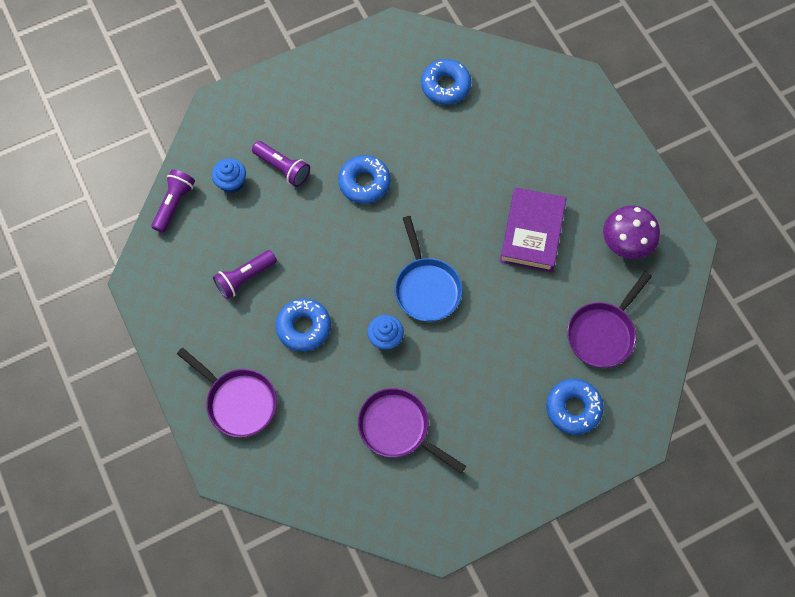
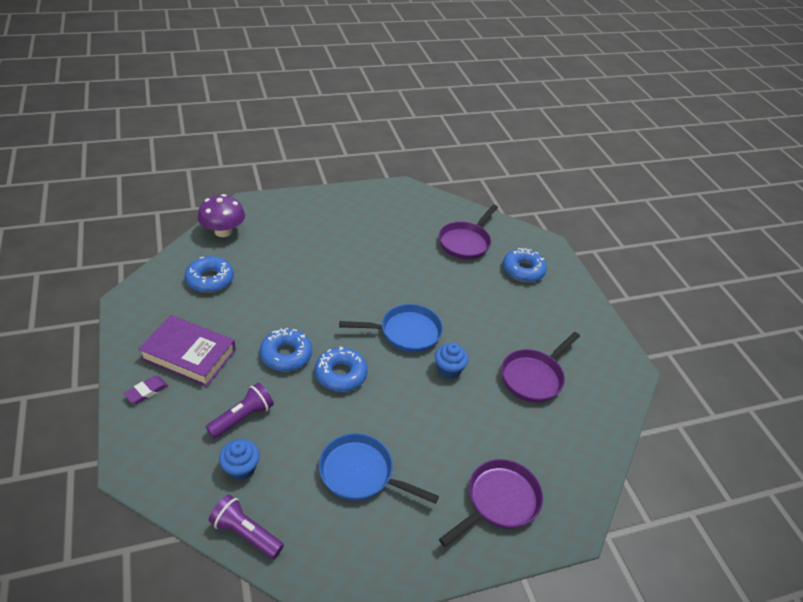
camera: 85 degrees left, 25 degrees down
purple flashlight [213,250,277,299] -> blue pan [319,433,439,504]
blue donut [276,298,331,352] -> blue donut moved to [315,346,368,392]
purple book [500,187,566,272] -> purple book moved to [138,315,236,387]
purple pan [567,271,652,368] -> purple pan turned 75 degrees clockwise [439,205,498,260]
purple mushroom [603,205,660,259] -> purple mushroom moved to [198,194,245,237]
none -> purple eraser [124,376,168,404]

